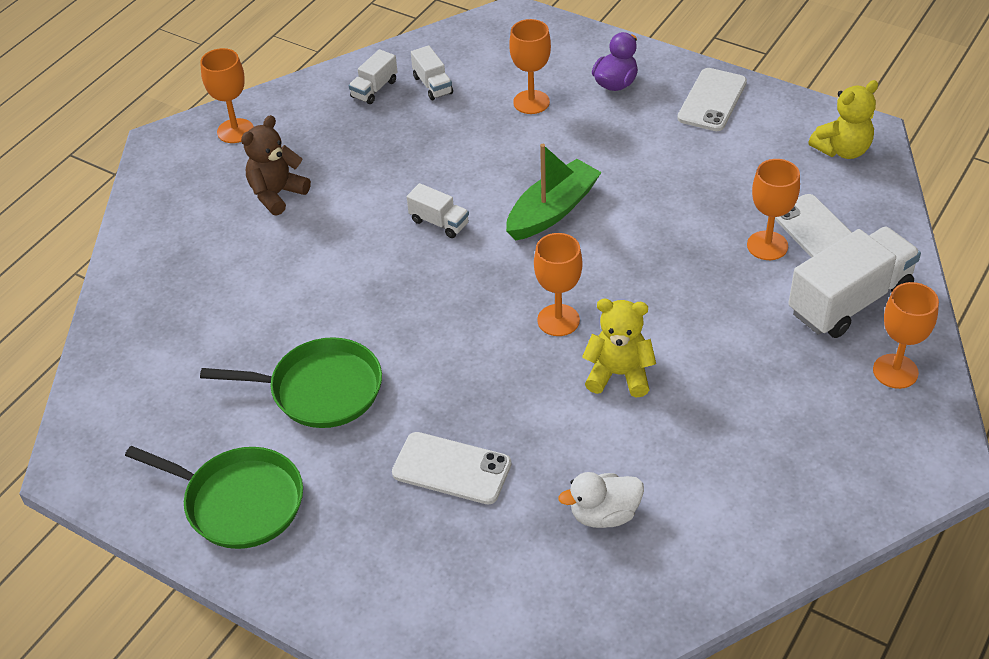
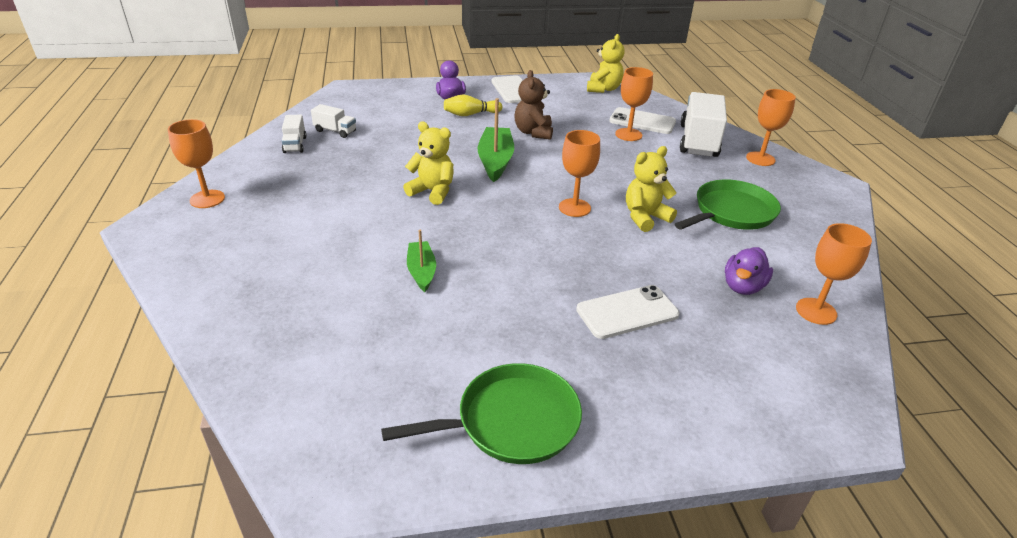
camera: 45 degrees left, 10 degrees down
green pan [200,337,382,428] -> green pan moved to [675,180,781,230]
brown teddy bear [241,115,311,215] -> brown teddy bear moved to [514,70,553,140]
white truck [407,183,469,238] -> yellow teddy bear [403,121,454,205]
orange goblet [509,19,551,114] -> orange goblet moved to [796,223,872,325]
white duck [558,472,644,528] -> purple duck [725,247,773,295]
none -> green boat [407,230,436,292]
none -> yellow bowling pin [444,95,502,116]

